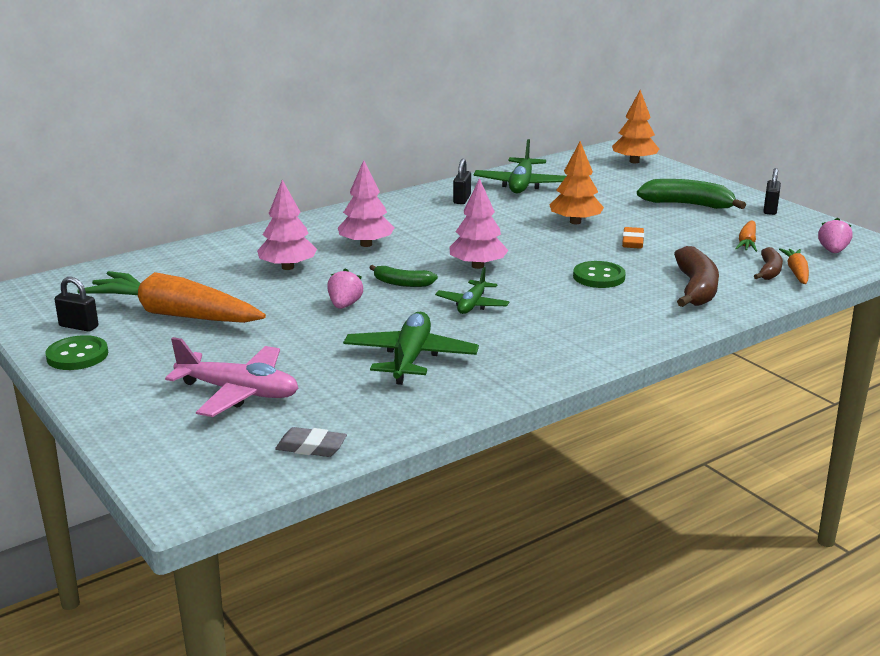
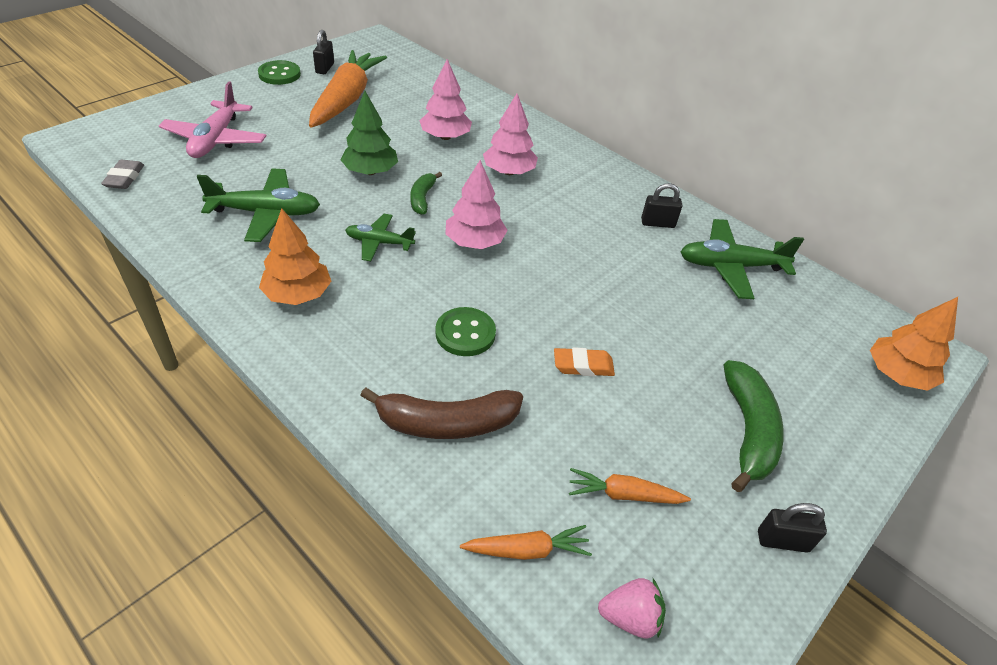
camera: 75 degrees right, 20 degrees up
pink strawberry [327,268,363,309] -> green tree [340,91,398,175]
orange tree [550,141,604,224] -> orange tree moved to [259,208,332,305]
brown banana [754,247,783,280] -> none

